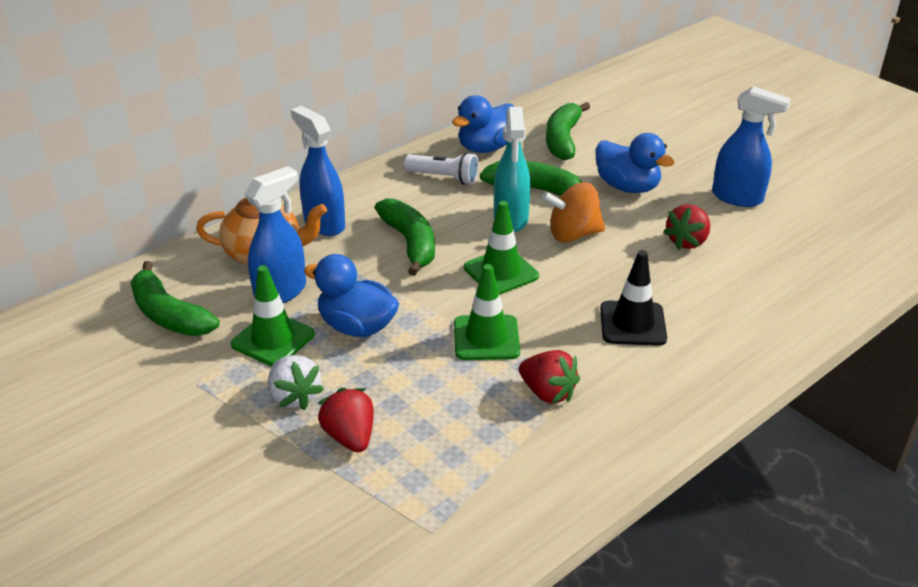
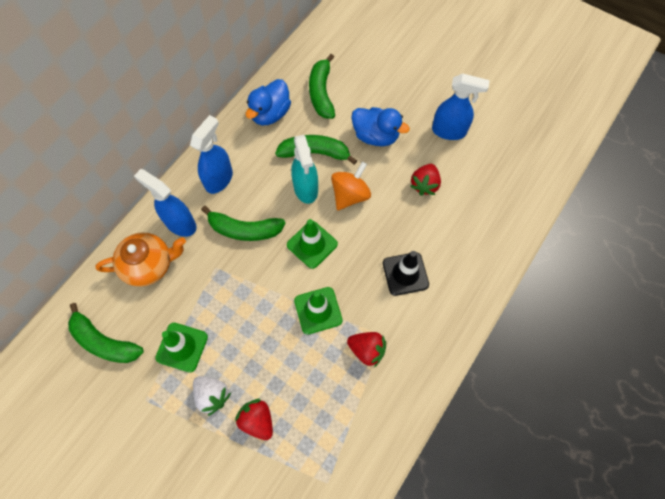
camera: 15 degrees left, 30 degrees up
blue spray bottle [245,166,306,303] -> blue spray bottle moved to [190,115,233,194]
blue duck [304,254,399,337] -> none
green banana [375,199,435,276] -> green banana turned 135 degrees clockwise [201,206,285,241]
white flashlight [404,152,479,185] -> none
orange spinning top [542,182,605,242] -> orange spinning top turned 150 degrees clockwise [331,161,371,210]

